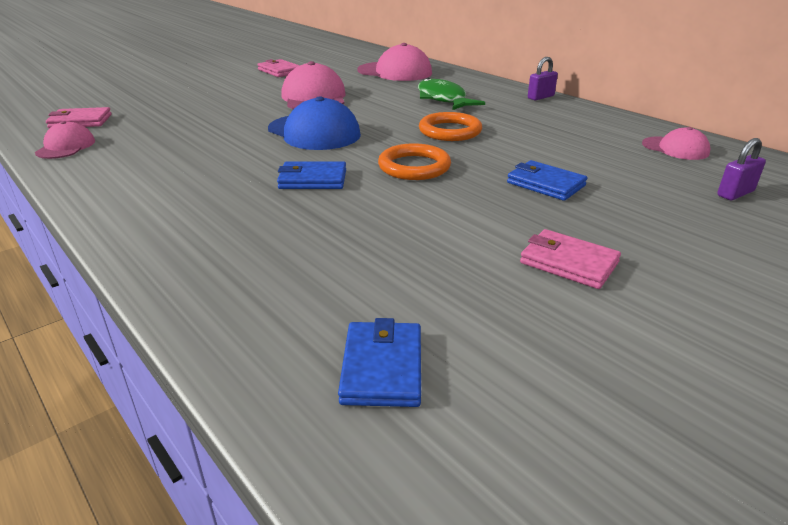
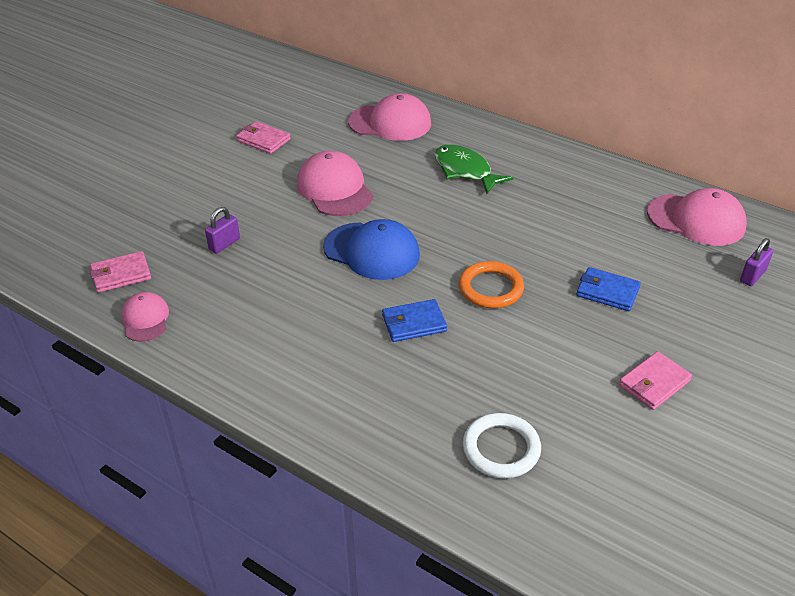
camera: 15 degrees left, 10 degrees up
blue wallet [338,318,421,407] -> none
orange ring [419,112,482,141] -> none
pink wallet [520,229,621,289] -> pink wallet turned 60 degrees counterclockwise [619,351,692,410]
purple padlock [528,57,558,100] -> purple padlock moved to [205,207,240,254]
pink cap [642,127,711,160] -> pink cap [647,188,747,246], size x1.72
none -> white ring [463,413,541,478]

